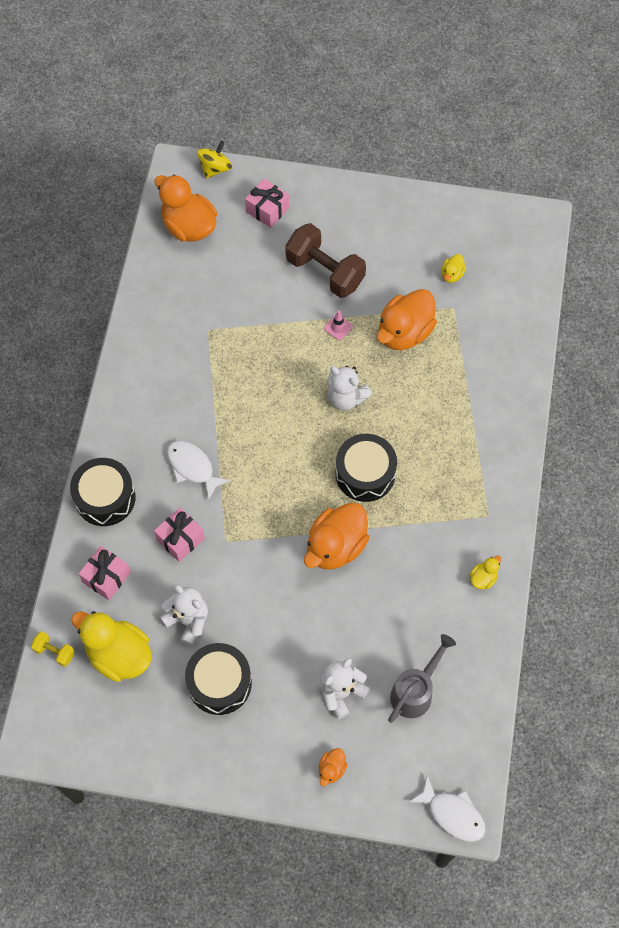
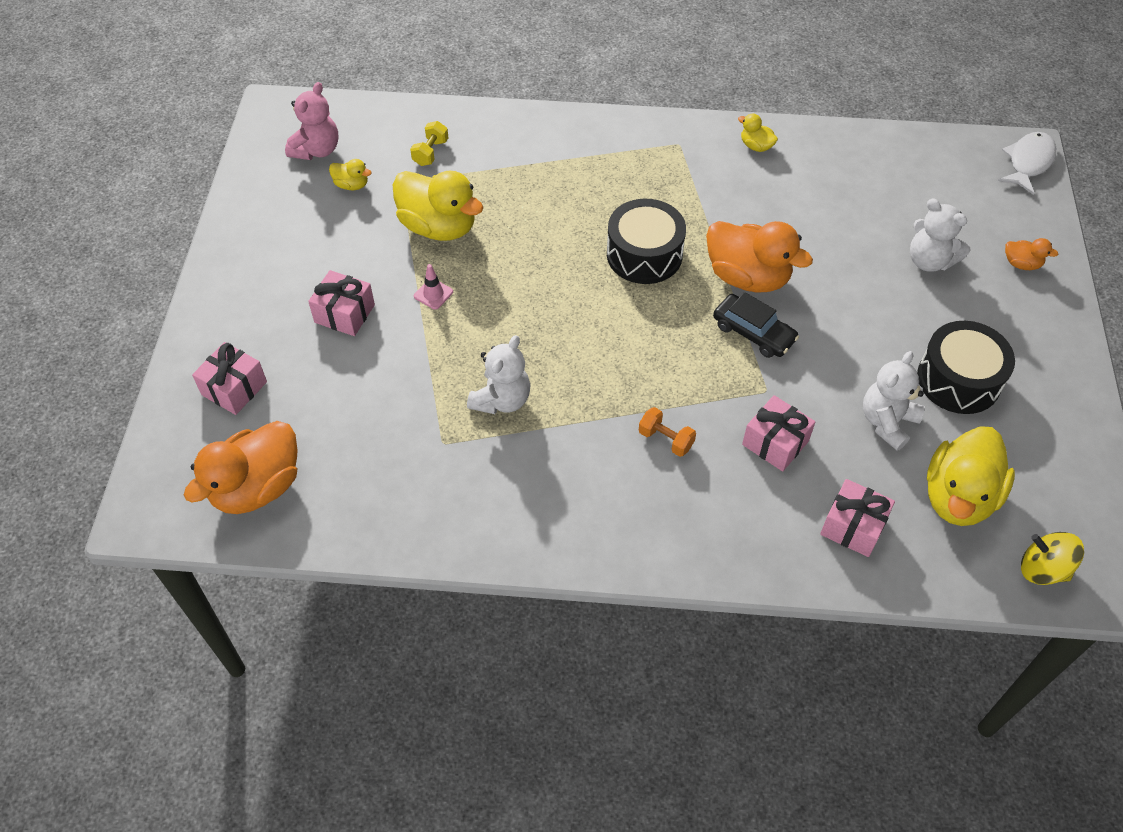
camera: 95 degrees left, 10 degrees down
yellow dumbbell [31,631,75,667] -> yellow dumbbell moved to [410,121,448,166]
black drum [70,458,136,526] -> none
white fish [167,440,230,501] -> orange dumbbell [639,407,696,457]
yellow spinning top [197,141,232,179] -> yellow spinning top moved to [1021,532,1084,585]
brown dumbbell [285,223,366,298] -> pink gift [308,270,375,336]
white teddy bear [327,366,372,411] -> white teddy bear moved to [467,335,530,414]
orange duck [377,289,437,350] -> yellow duck [393,171,483,241]
grey watering can [388,634,456,723] -> none
none -> pink teddy bear [285,82,339,160]
none -> black car [713,292,799,358]

